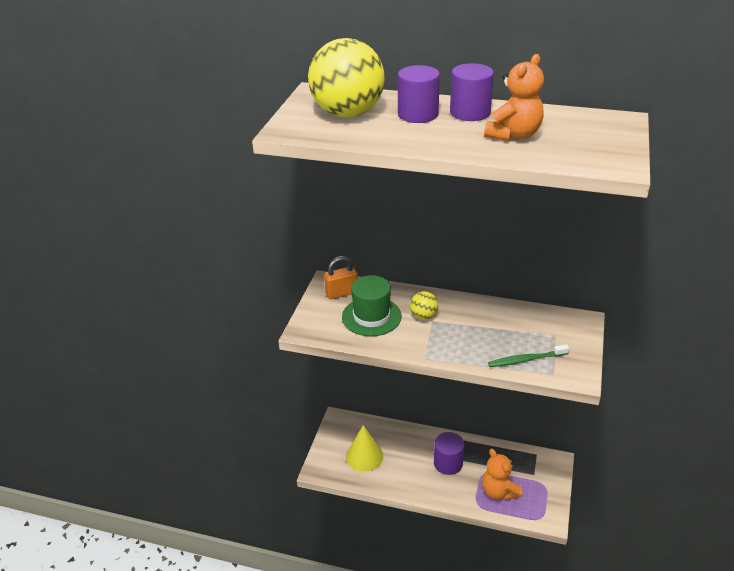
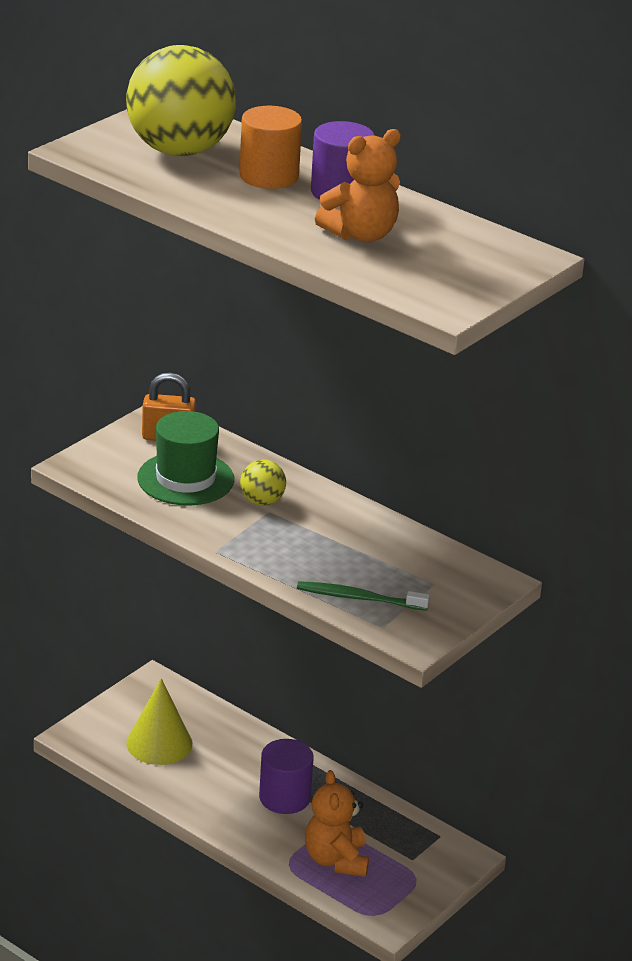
camera: 20 degrees right, 5 degrees down
purple cylinder [398,65,440,123] -> orange cylinder [239,106,302,189]

